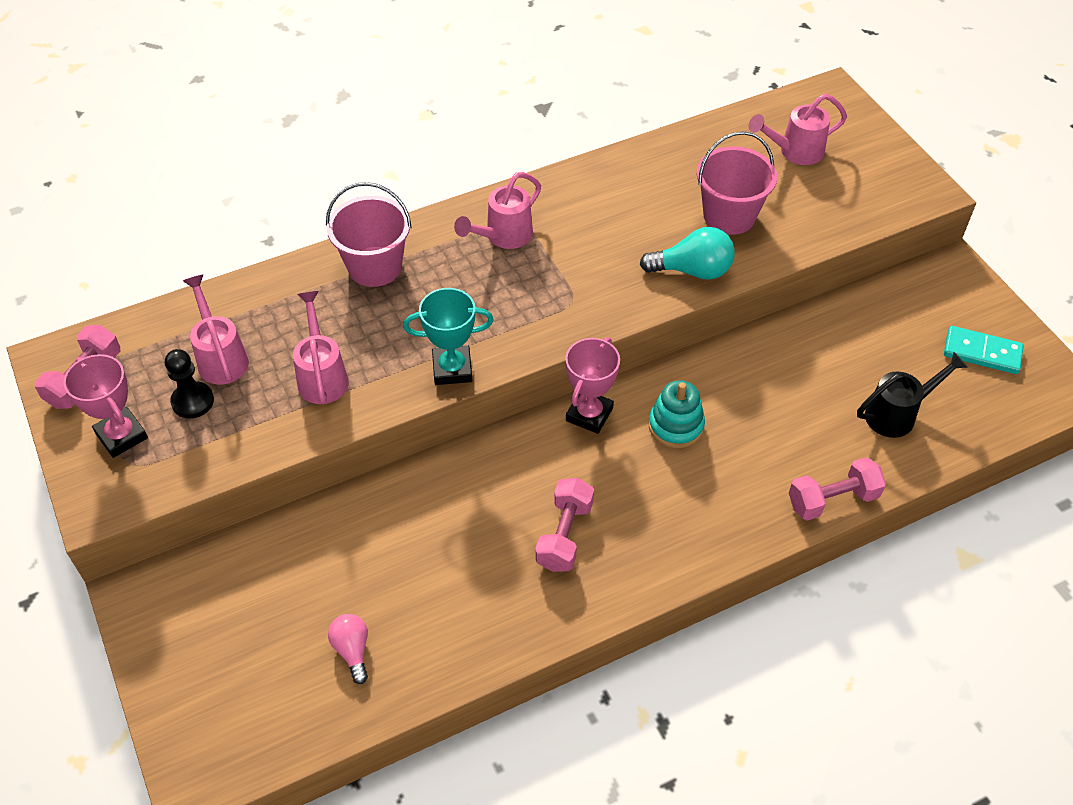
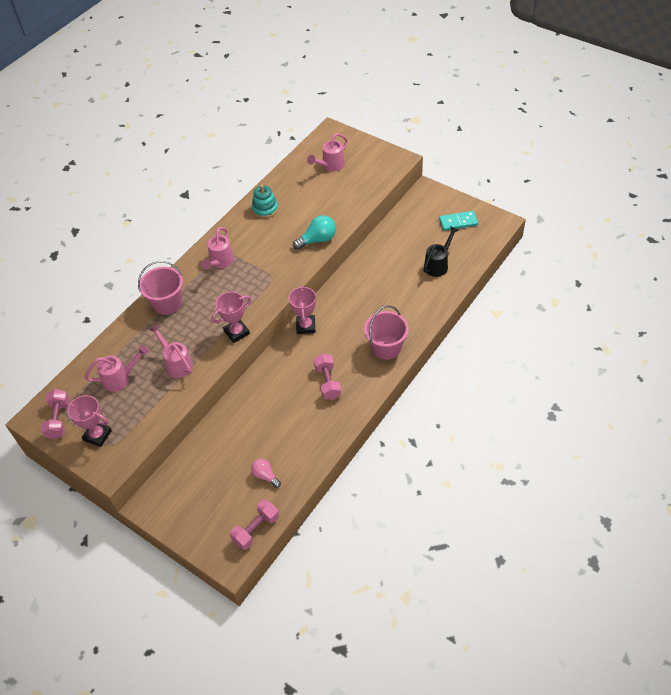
camera: 25 degrees left, 0 degrees up
black pawn [165,349,214,419] -> none
pink watering can [183,275,249,385] -> pink watering can turned 120 degrees clockwise [85,345,149,391]
turquoise trophy [403,288,494,385] -> pink trophy [211,292,251,343]
turquoise stacking toy [649,380,705,448] -> turquoise stacking toy moved to [252,185,278,218]
pink bucket [697,131,777,235] -> pink bucket moved to [364,305,409,360]
pink dumbbell [789,457,886,521] -> pink dumbbell moved to [230,499,279,550]

